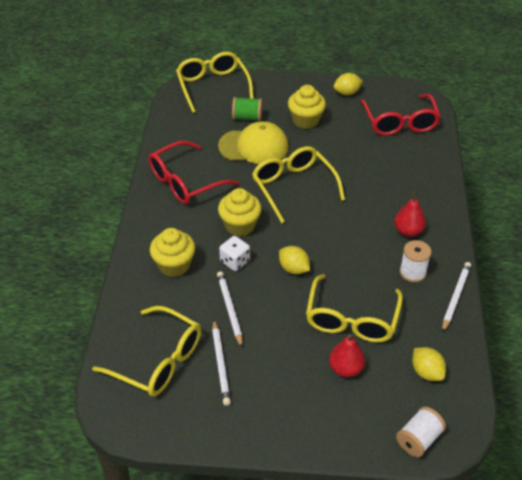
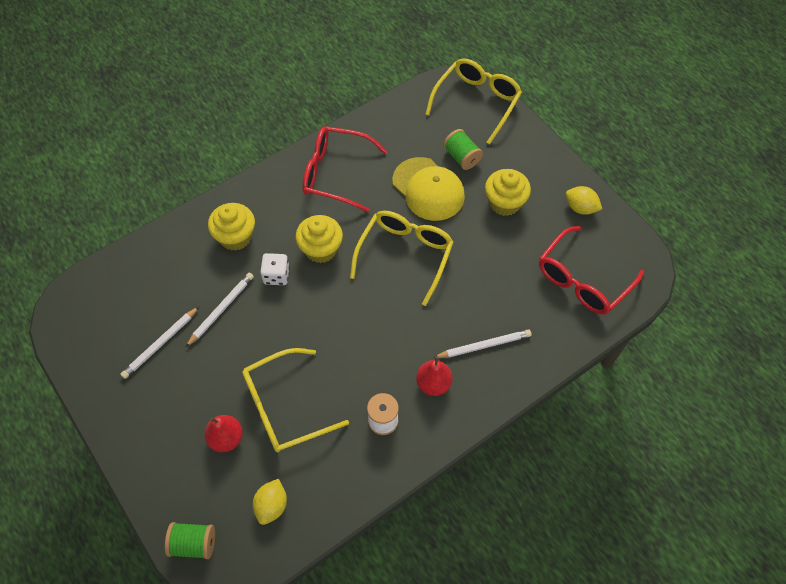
camera: 50 degrees right, 15 degrees up
yellow glasses [92,306,201,396] -> none
yellow lemon [279,246,310,274] -> none
white spool [396,406,446,457] -> green spool [165,522,215,559]
white pencil [442,262,471,333] -> white pencil moved to [433,329,531,358]

